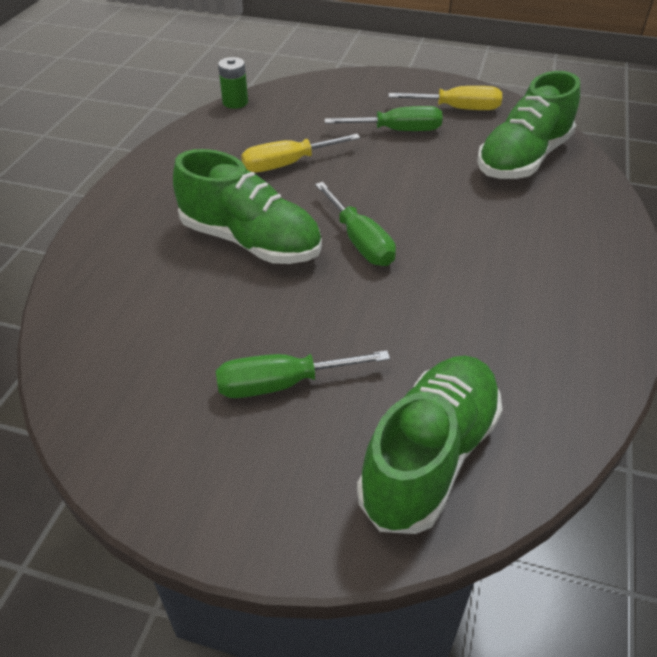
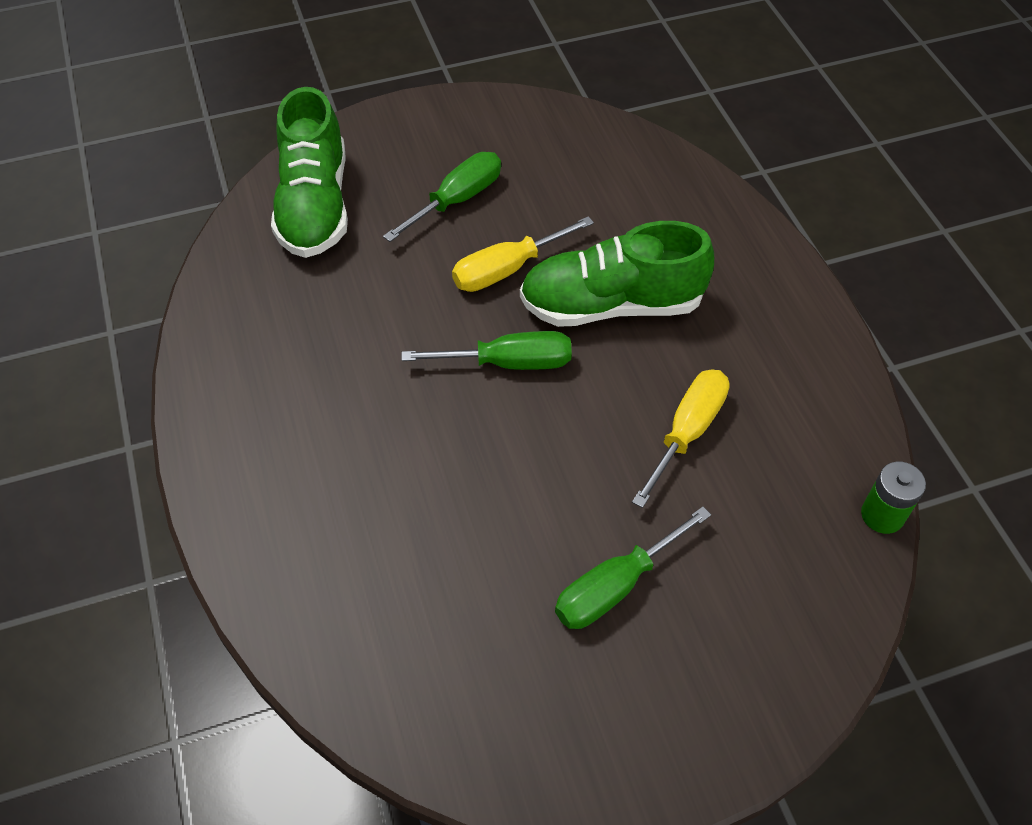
camera: 145 degrees right, 10 degrees up
green screwdriver [315,182,396,266] -> green screwdriver turned 150 degrees clockwise [402,331,572,370]
yellow screwdriver [389,86,502,110] -> yellow screwdriver moved to [452,216,594,292]
green shoe [477,71,580,179] -> none

